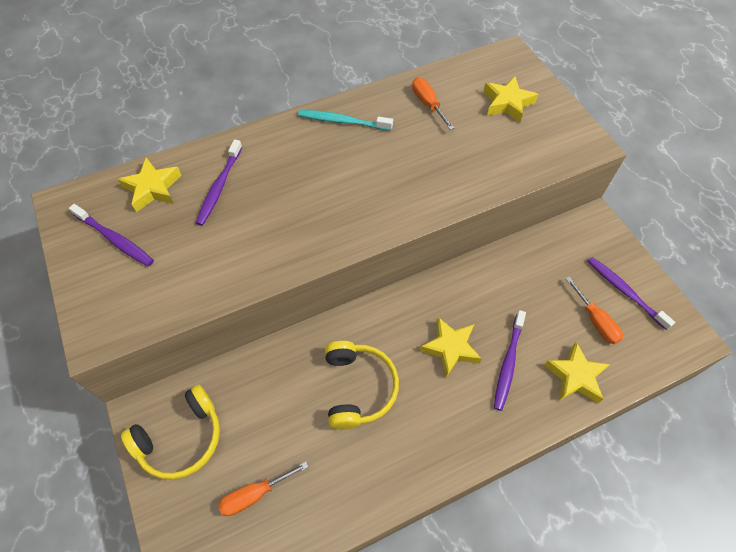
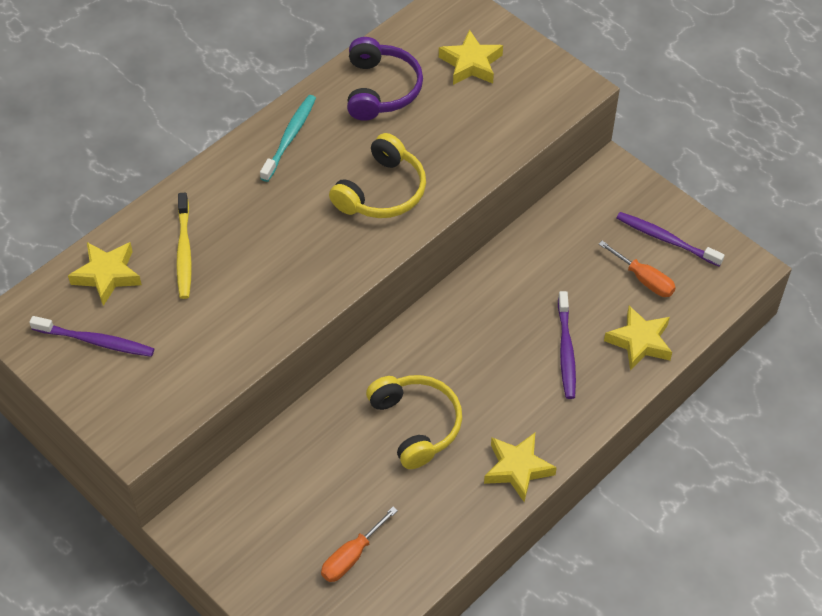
camera: 20 degrees left, 5 degrees down
yellow headphones [121,385,220,479] -> yellow headphones moved to [329,133,426,218]
purple toothbrush [196,139,242,226] -> yellow toothbrush [176,193,192,299]
turquoise toothbrush [298,110,393,130] -> turquoise toothbrush turned 120 degrees clockwise [260,95,316,182]
orange screwdriver [412,78,454,130] -> purple headphones [347,37,423,121]
yellow star [420,317,482,377] -> yellow star moved to [484,433,557,502]

